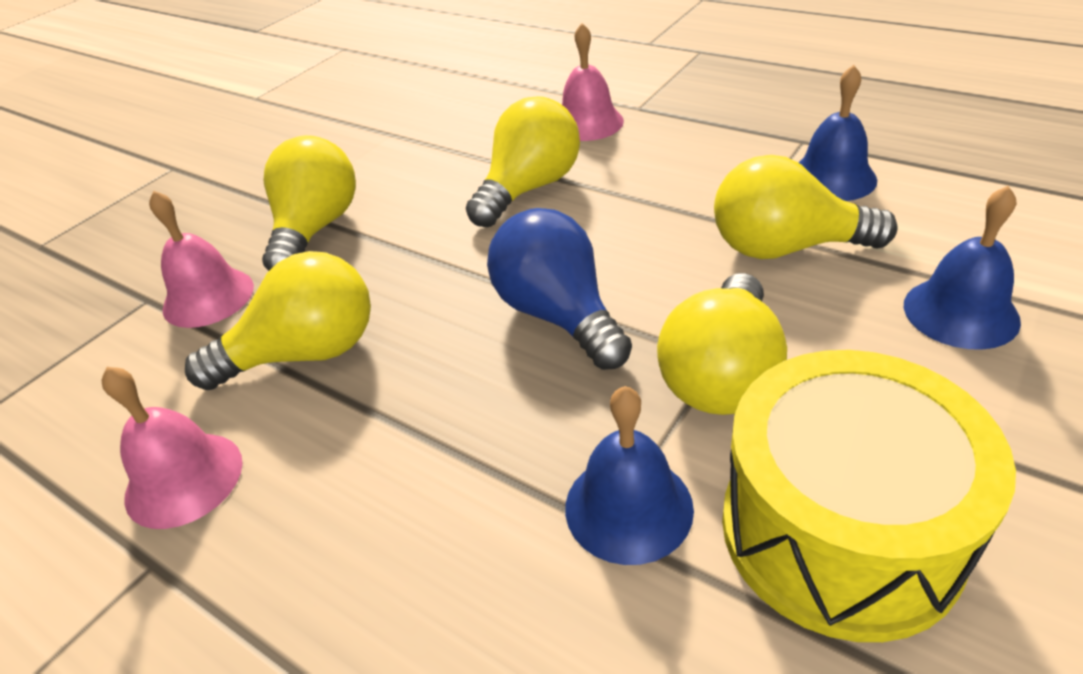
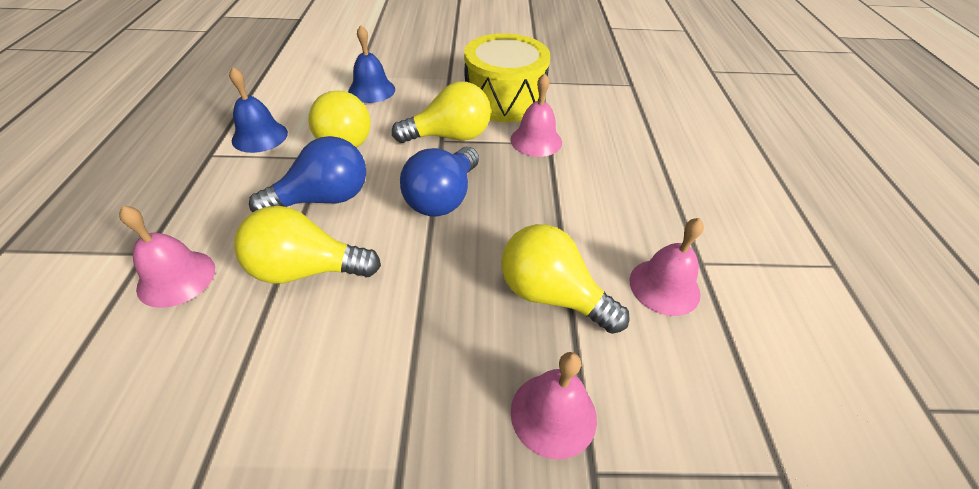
camera: 130 degrees left, 5 degrees up
yellow light bulb [262,135,356,271] -> none
blue bell [565,386,694,565] -> pink bell [510,73,562,157]
none -> blue light bulb [249,136,366,212]

